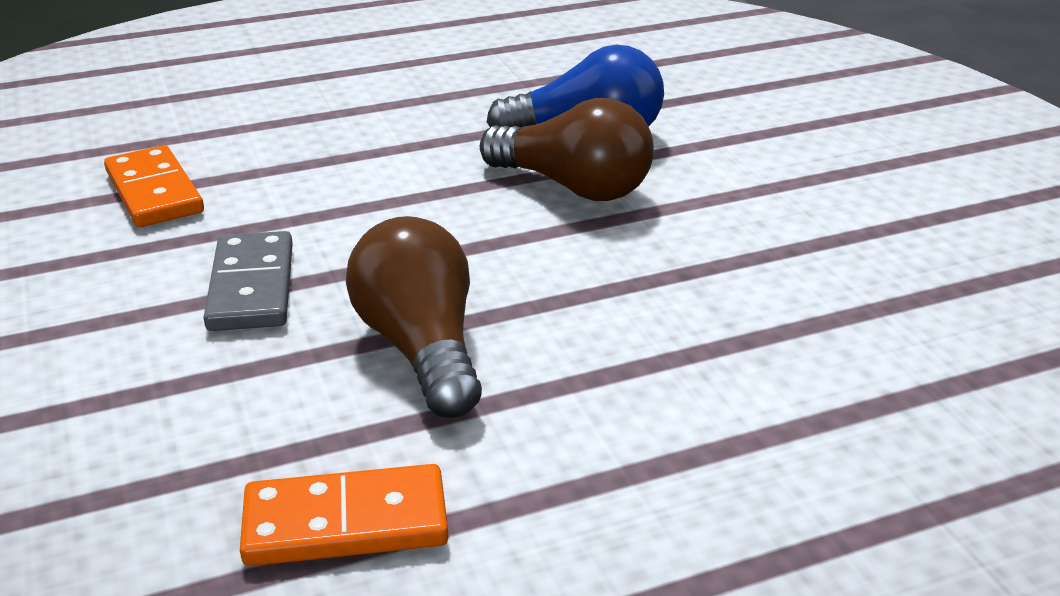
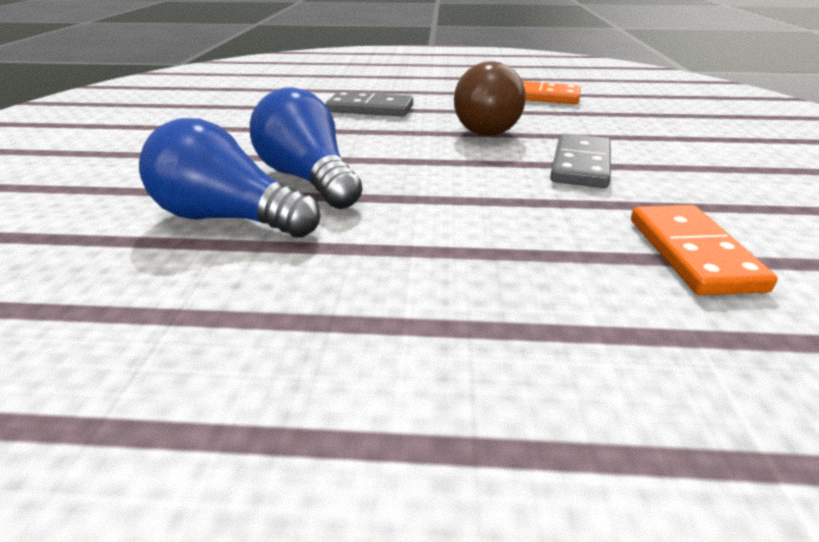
camera: 155 degrees left, 0 degrees up
brown light bulb [480,98,654,201] -> blue light bulb [250,87,363,209]
none -> grey domino [326,92,413,117]

